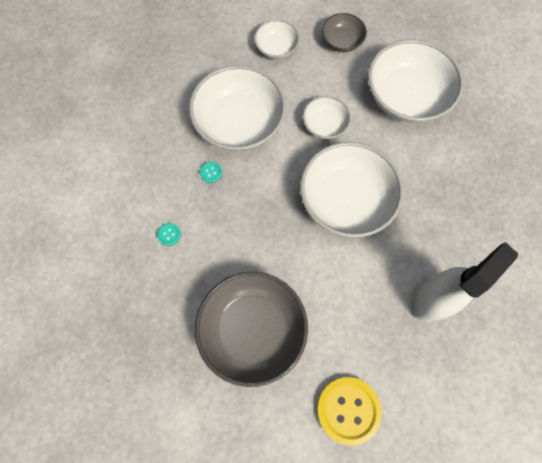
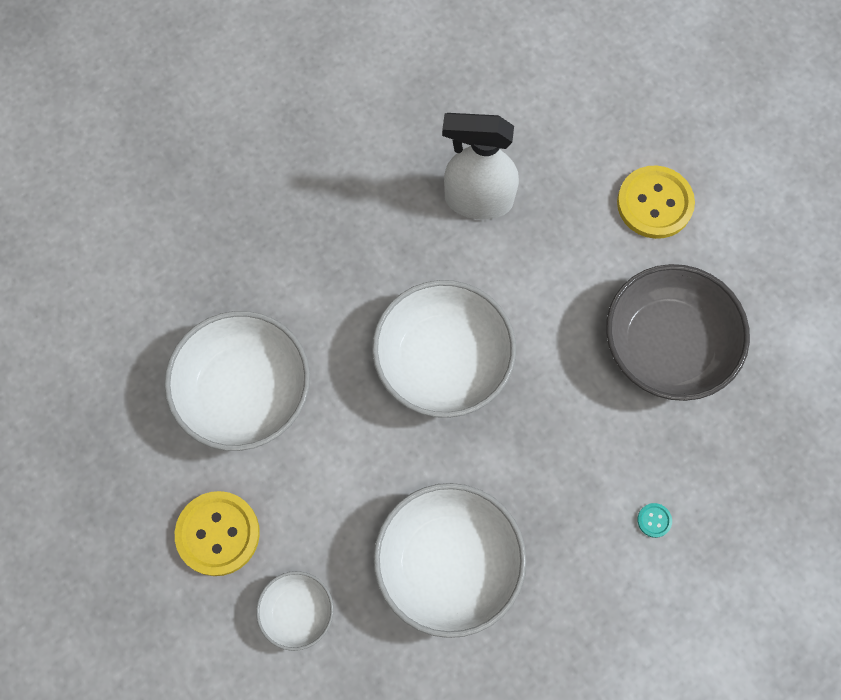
camera: 130 degrees left, 0 degrees up
turquoise button [200,162,222,183] -> none
white bowl [303,96,351,139] -> none
grey bowl [322,13,367,52] -> yellow button [175,491,260,576]

